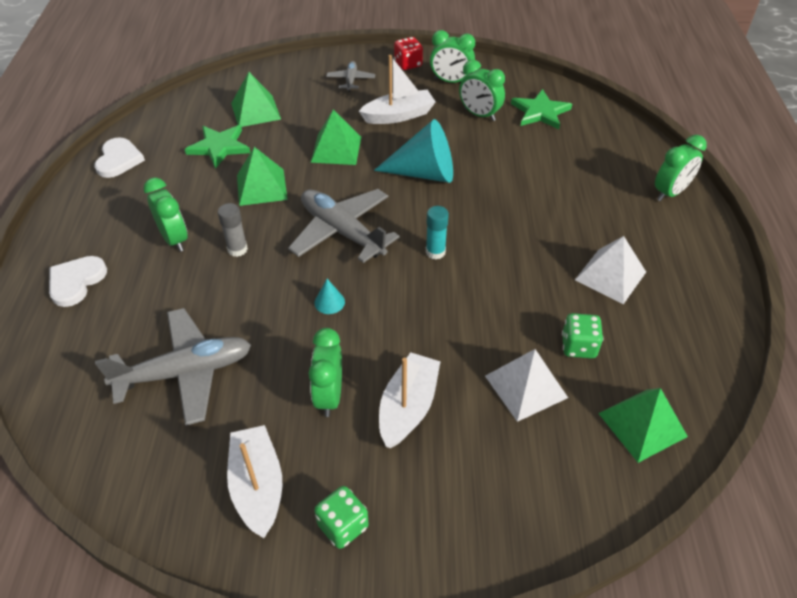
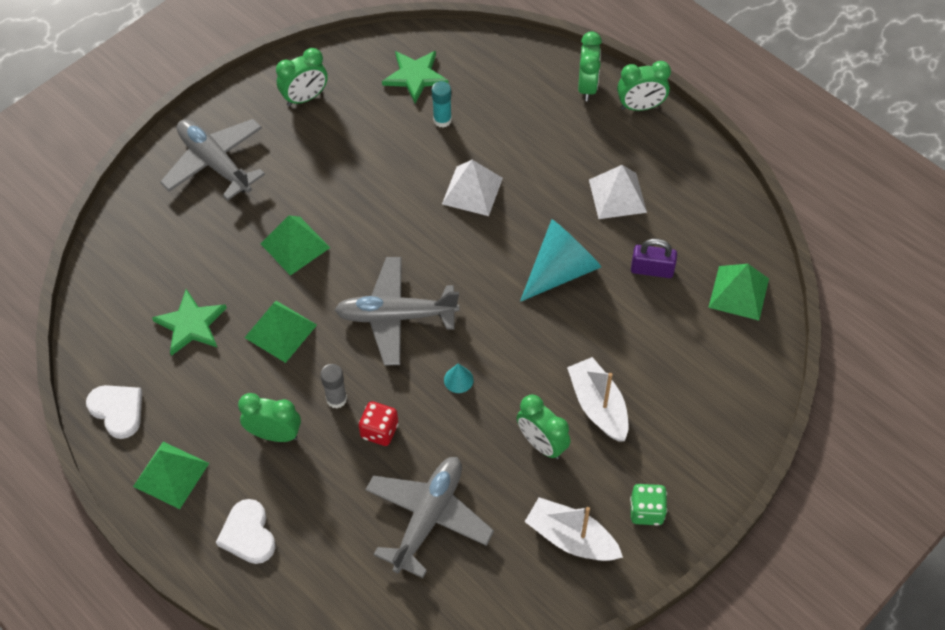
camera: 45 degrees left, 10 degrees up
green pyramid [231,72,281,127] -> green pyramid moved to [133,442,209,509]
grey plane [326,61,375,92] -> grey plane [160,119,265,200], size x2.00
white boat [359,55,436,124] -> none
turquoise cone [374,119,453,183] -> turquoise cone moved to [520,219,601,302]
red dice [394,37,423,70] -> red dice moved to [359,401,399,446]
turquoise glue stick [426,206,449,260] -> turquoise glue stick moved to [432,81,452,128]
green clock [459,60,505,121] -> green clock moved to [617,61,671,111]
white pyramid [485,349,568,422] -> white pyramid moved to [442,160,503,216]
green dice [562,313,603,359] -> purple padlock [631,239,677,278]

